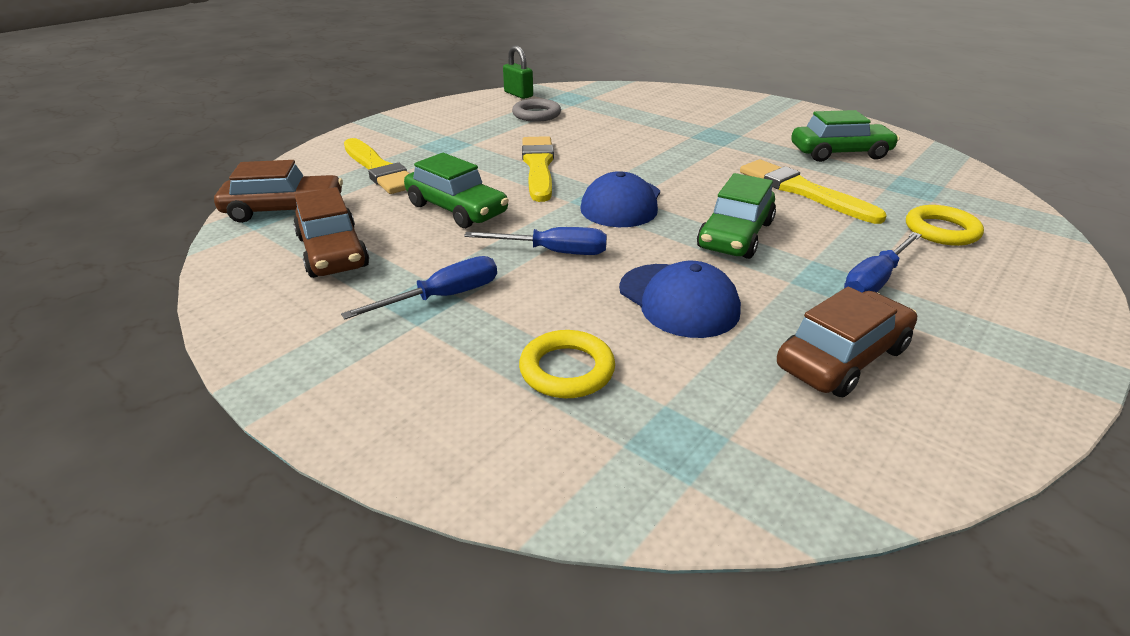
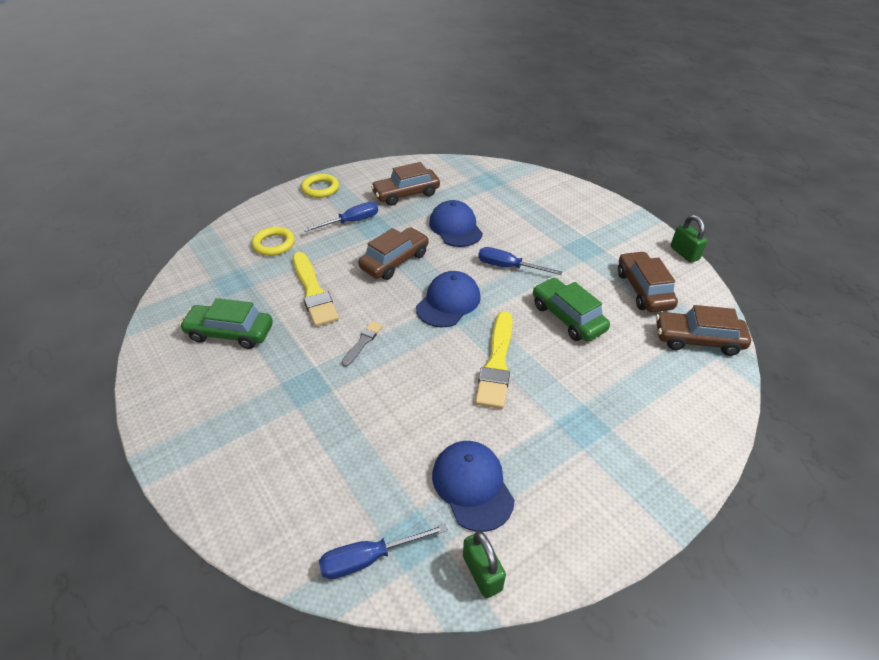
camera: 165 degrees left, 10 degrees up
blue screwdriver [341,256,497,320] -> blue screwdriver moved to [319,523,448,579]
yellow brush [344,138,410,194] -> none
grey ring [512,99,561,122] -> blue cap [432,441,515,532]
yellow ring [519,330,615,398] -> yellow ring moved to [301,174,339,198]
green car [697,173,776,259] -> brown car [358,227,429,280]
none -> grey brush [341,321,383,367]
none -> green padlock [670,215,707,263]

